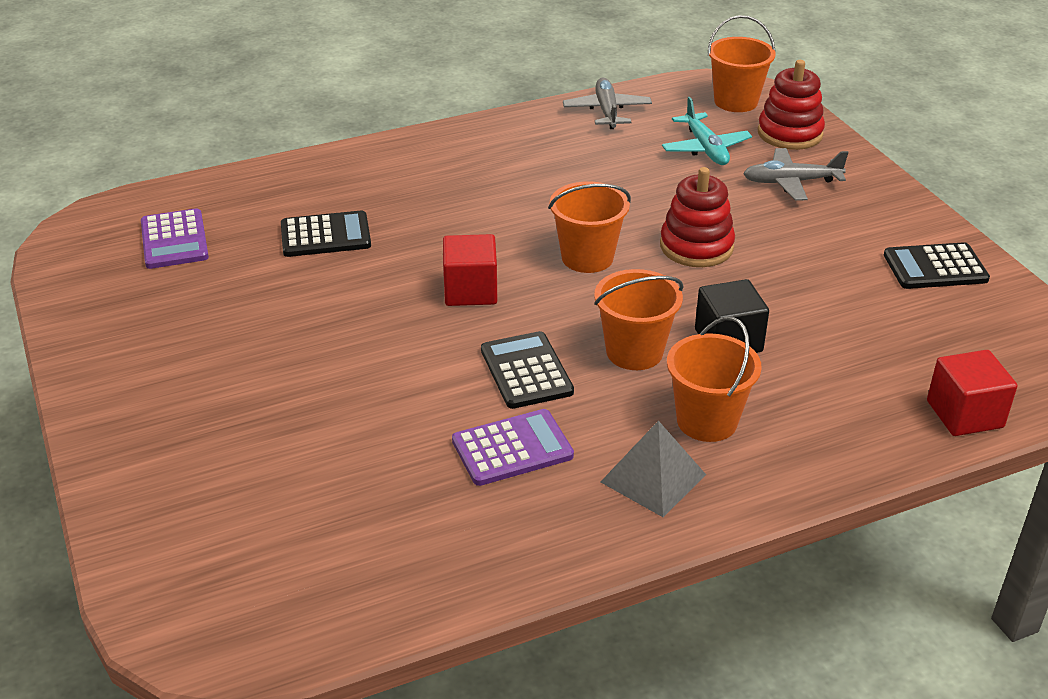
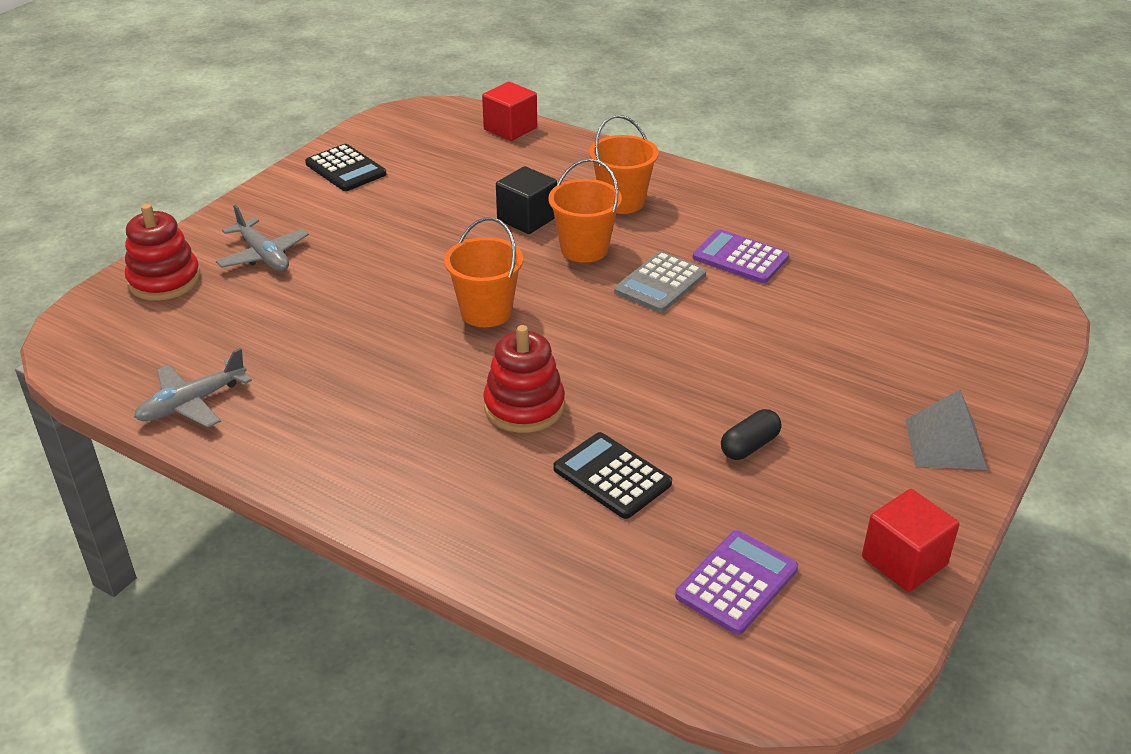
camera: 125 degrees left, 0 degrees up
red cube [443,234,497,306] -> red cube moved to [862,489,959,592]
black calculator [481,331,574,409] -> grey calculator [614,251,706,313]
grey pyramid [601,421,706,517] -> grey pyramid moved to [905,389,987,470]
red stacking toy [660,167,735,267] -> red stacking toy moved to [483,325,565,433]
turquoise plane [662,97,752,165] -> none
orange bucket [708,15,776,112] -> none
none -> black capsule [721,409,781,460]

